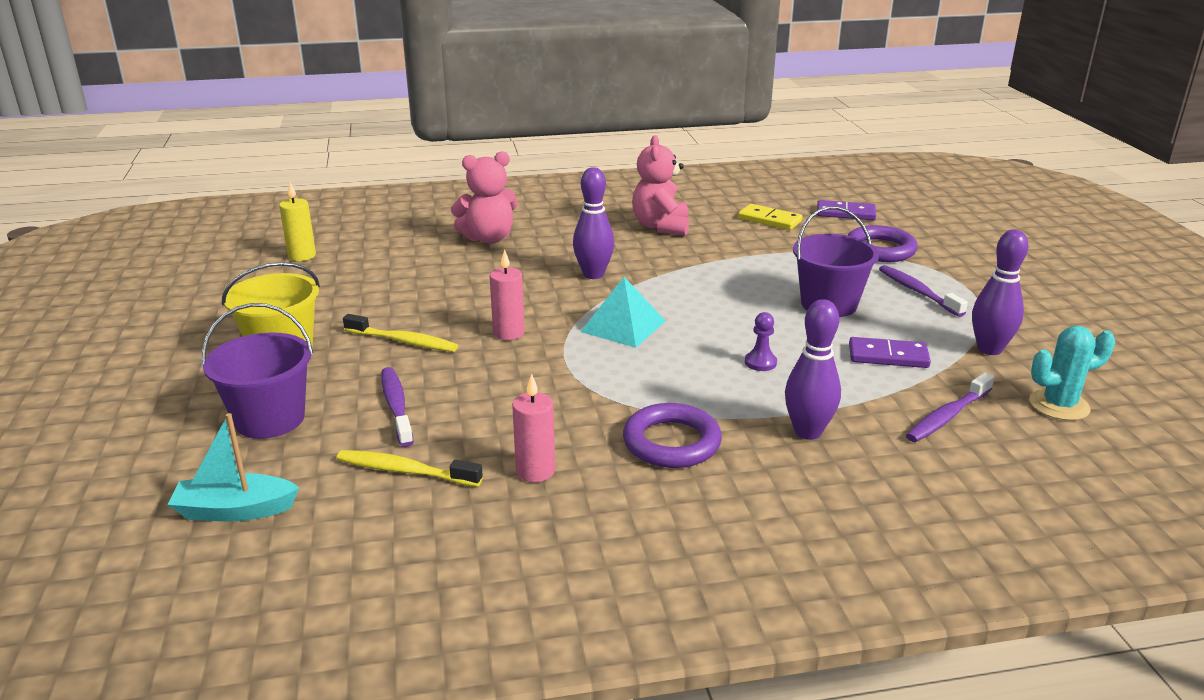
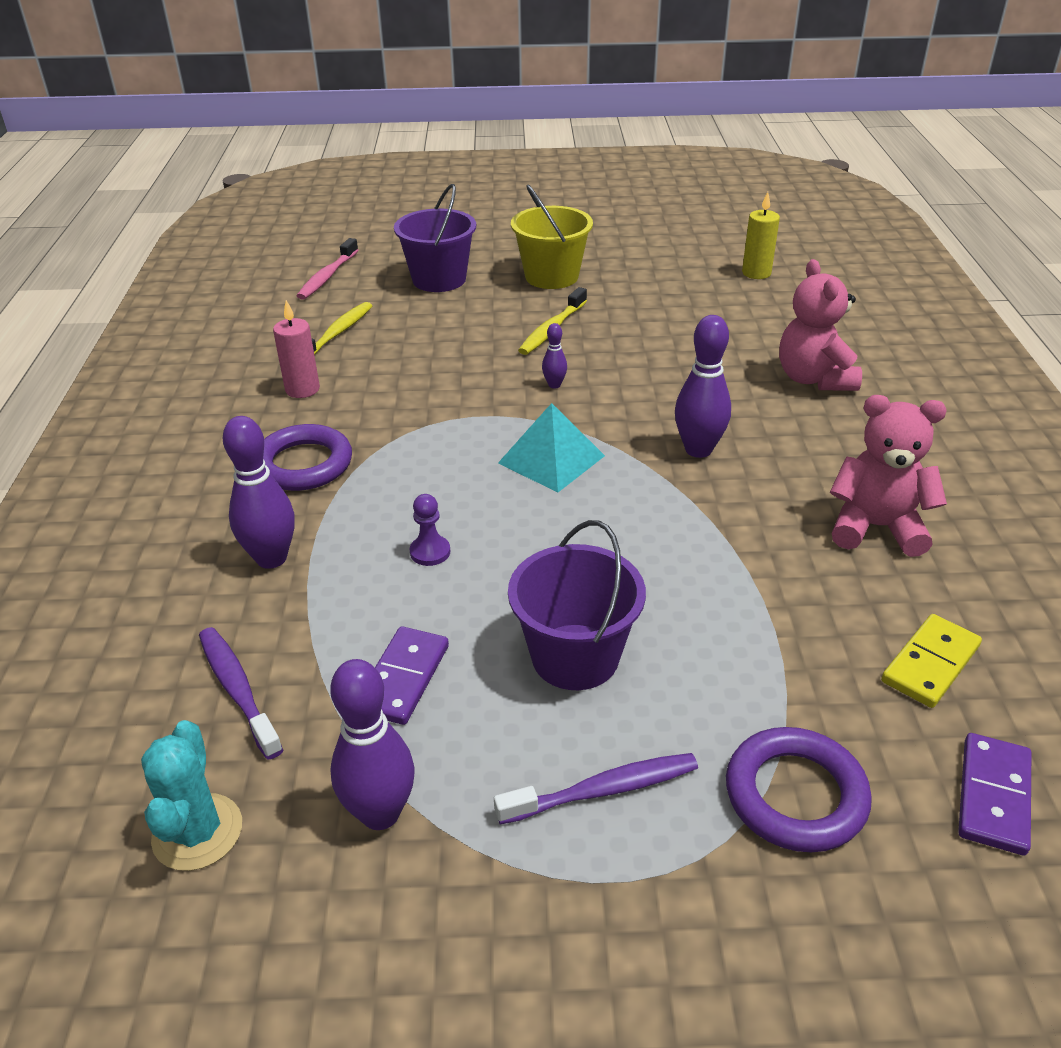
camera: 100 degrees right, 10 degrees up
turquoise boat [168,413,299,522] -> pink toothbrush [297,238,358,300]
purple toothbrush [381,367,414,447] -> none
pink candle [490,249,525,340] -> purple bowling pin [542,323,567,388]

